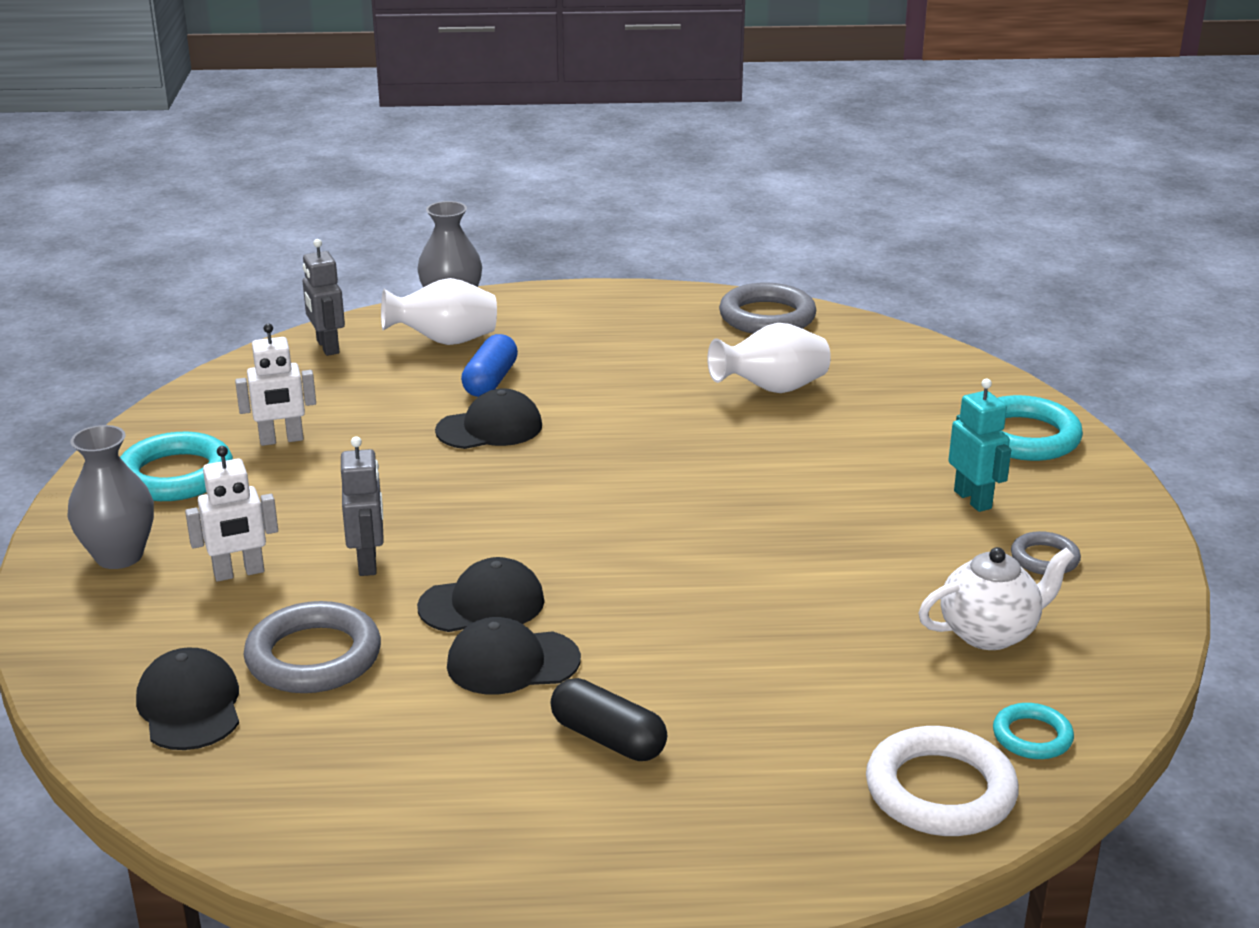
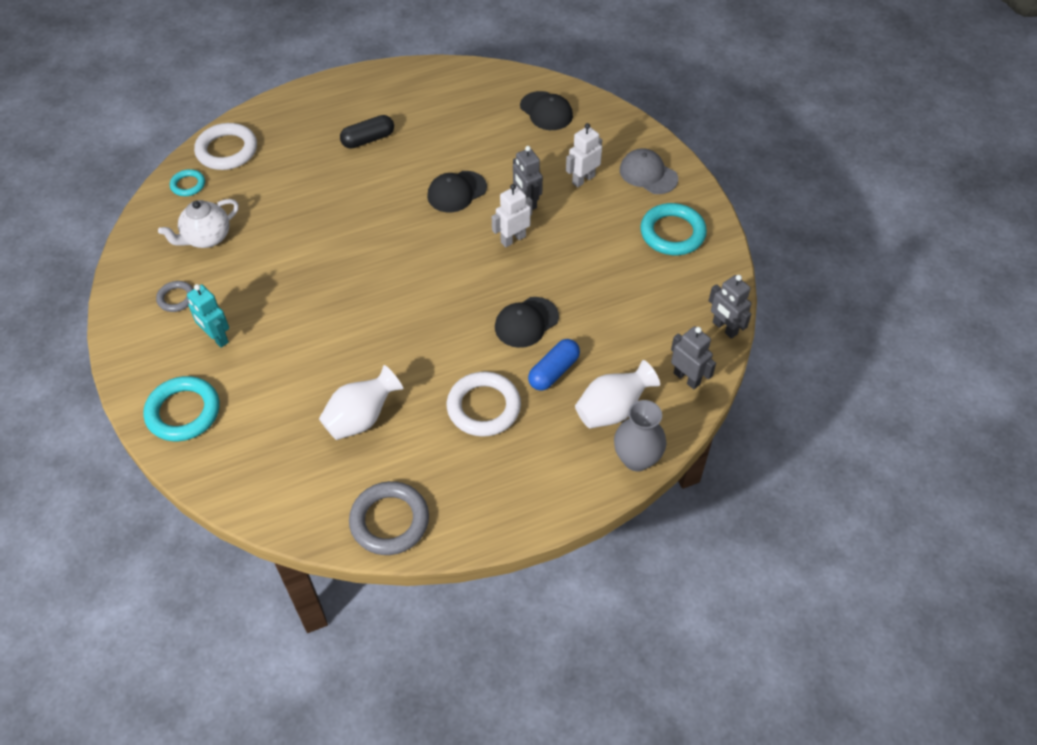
camera: 160 degrees right, 25 degrees up
grey vase [67,425,154,569] -> grey cap [620,148,678,194]
white robot [235,323,316,446] -> white robot moved to [492,184,532,247]
grey ring [243,601,381,693] -> none
black cap [447,617,581,694] -> none
blue capsule [461,334,518,397] -> blue capsule turned 45 degrees clockwise [528,339,580,391]
black capsule [551,678,667,761] -> black capsule turned 45 degrees counterclockwise [340,115,394,149]
none -> white ring [447,372,521,437]
none -> grey robot [709,275,751,339]

